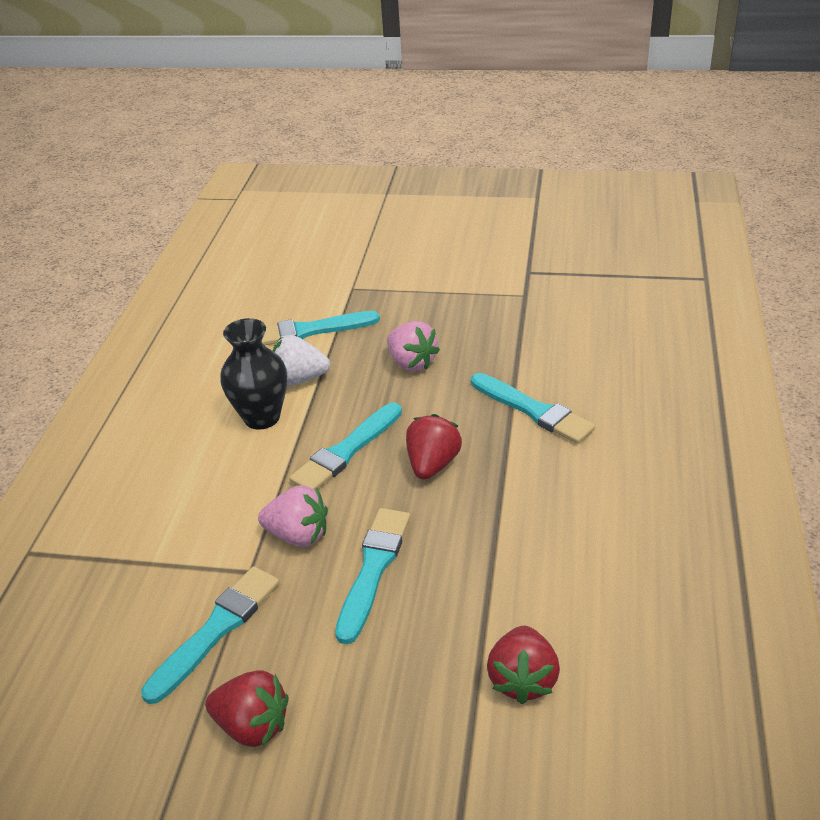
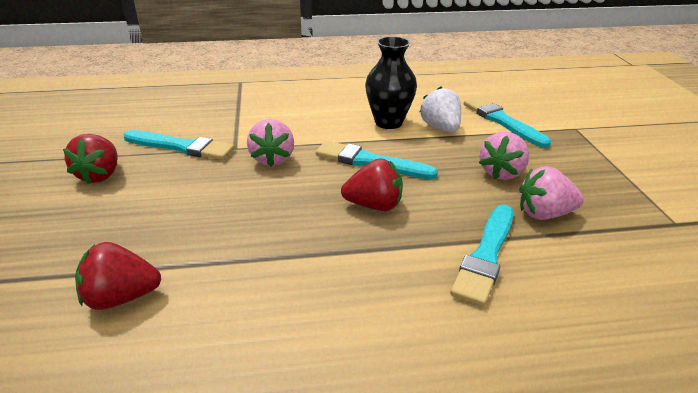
camera: 70 degrees right, 5 degrees down
turquoise brush [335,508,410,644] -> none
none -> pink strawberry [520,166,584,220]

